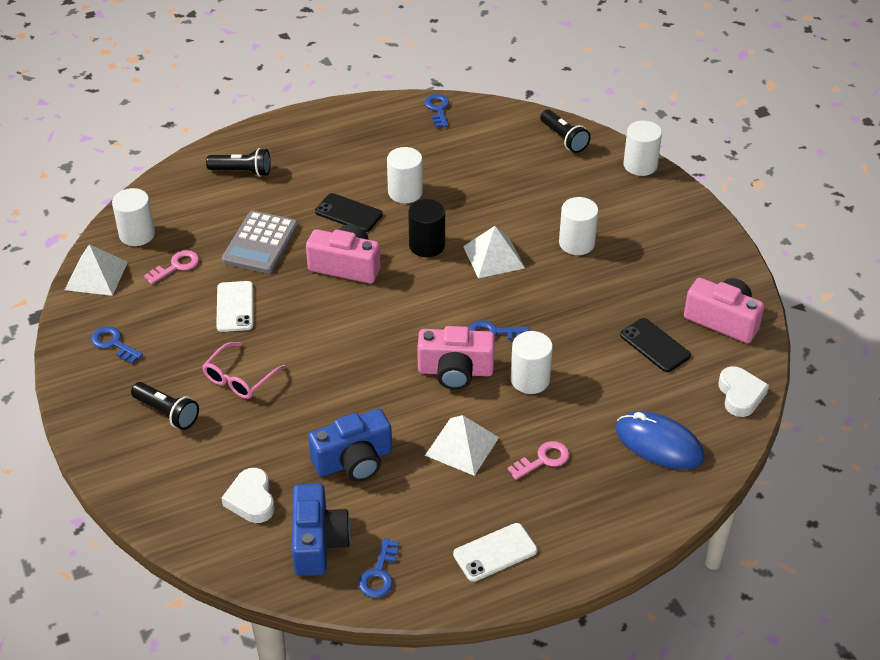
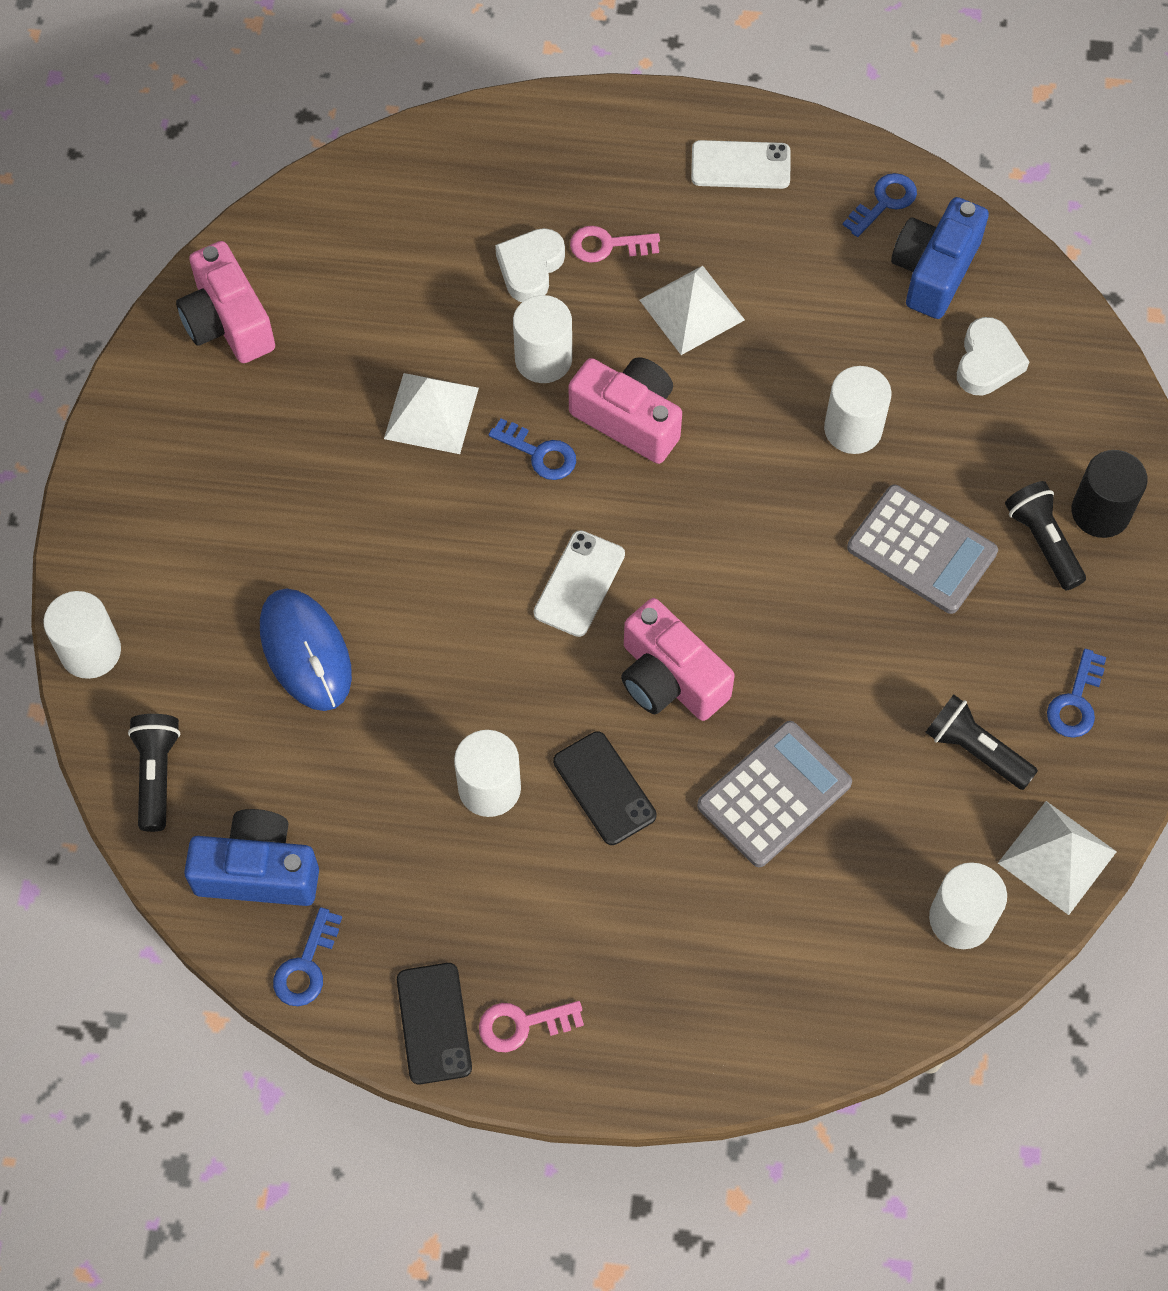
camera: 150 degrees left, 20 degrees up
blue key [91,326,143,363] -> blue key turned 45 degrees clockwise [1047,649,1106,738]
pink key [144,250,199,284] -> pink key moved to [479,1001,584,1052]
pink glasses [202,342,286,399] -> grey calculator [847,485,998,614]
black flashlight [206,148,271,177] -> black flashlight moved to [925,695,1038,790]
white phone [216,281,253,332] -> white phone moved to [534,530,625,637]
blue camera [308,409,392,481] -> blue camera moved to [184,809,319,906]
black cylinder [408,199,445,257] -> black cylinder moved to [1072,450,1148,538]
white pyramid [463,226,525,278] -> white pyramid moved to [384,373,479,454]
white cylinder [559,197,598,255] -> white cylinder moved to [824,366,892,454]
blue mouse [616,411,705,470] -> blue mouse moved to [260,589,352,711]
black phone [620,318,691,372] -> black phone moved to [397,963,472,1084]
white heart [719,366,769,417] -> white heart moved to [495,228,565,302]

